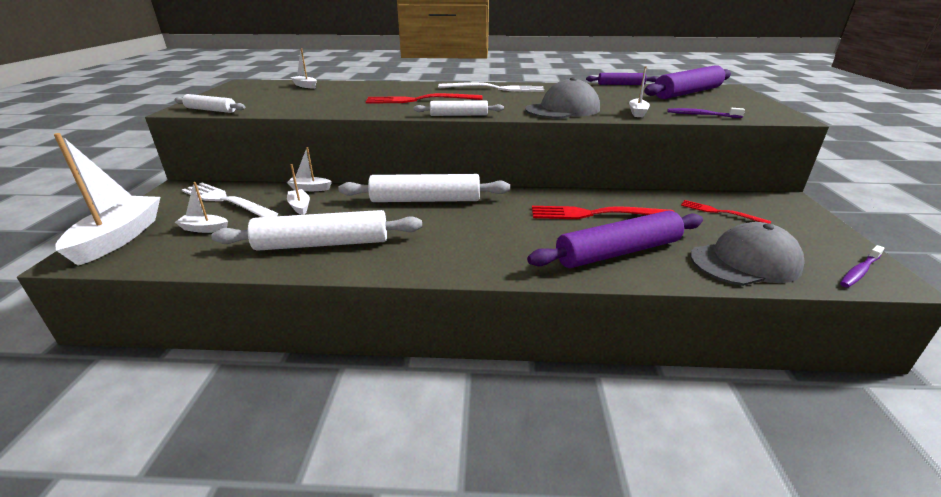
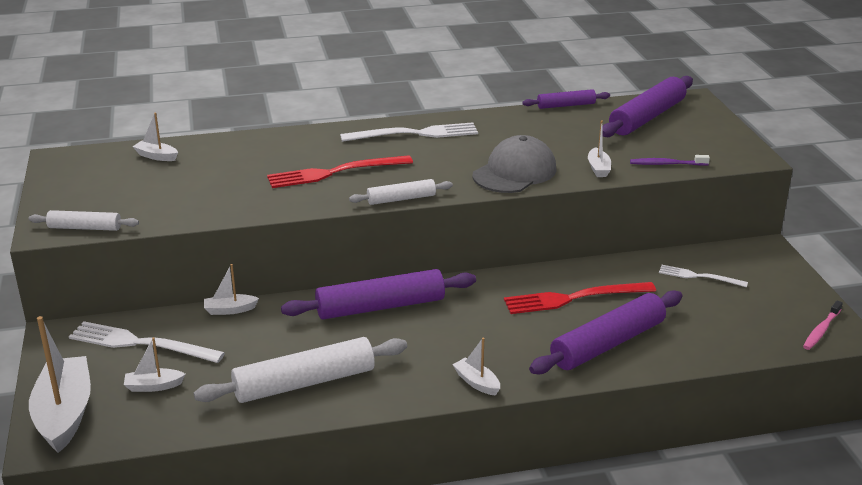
camera: 15 degrees left, 0 degrees up
white boat [287,164,310,215] -> white boat moved to [452,338,500,396]
white rolling pin [338,174,510,202] -> purple rolling pin [281,269,476,320]
red fork [681,200,771,224] -> white fork [659,265,748,287]
grey cap [691,222,805,286] -> none
purple toothbrush [840,245,885,288] -> pink toothbrush [803,300,843,350]

